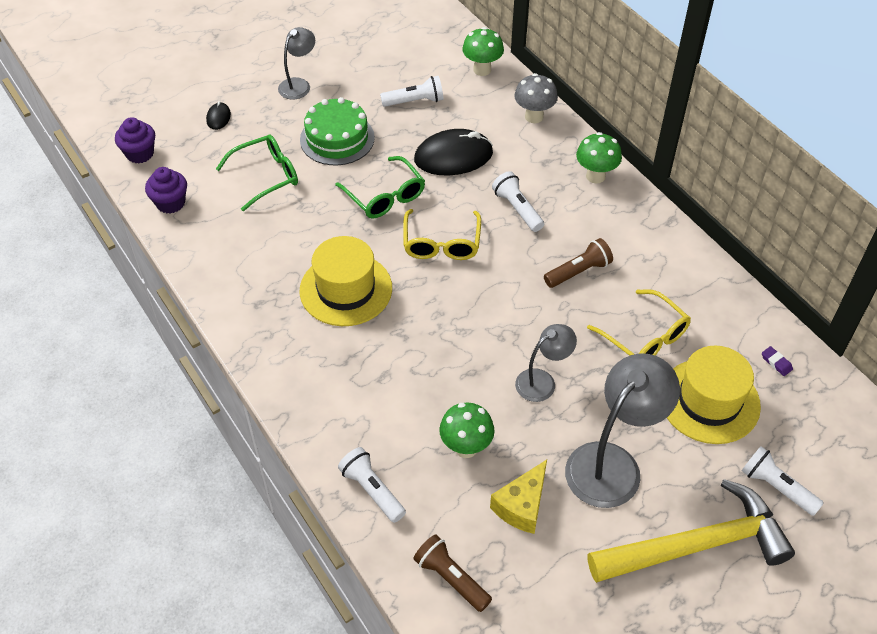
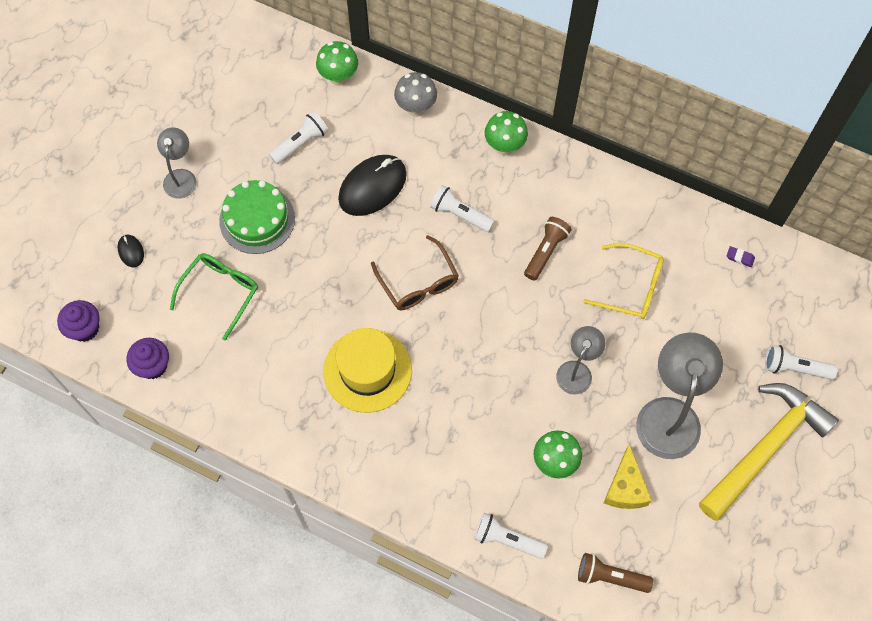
camera: 30 degrees left, 15 degrees up
green glasses [335,156,425,219] -> none
yellow glasses [403,209,481,260] -> brown glasses [371,235,459,310]
yellow hat [667,346,761,444] -> none

